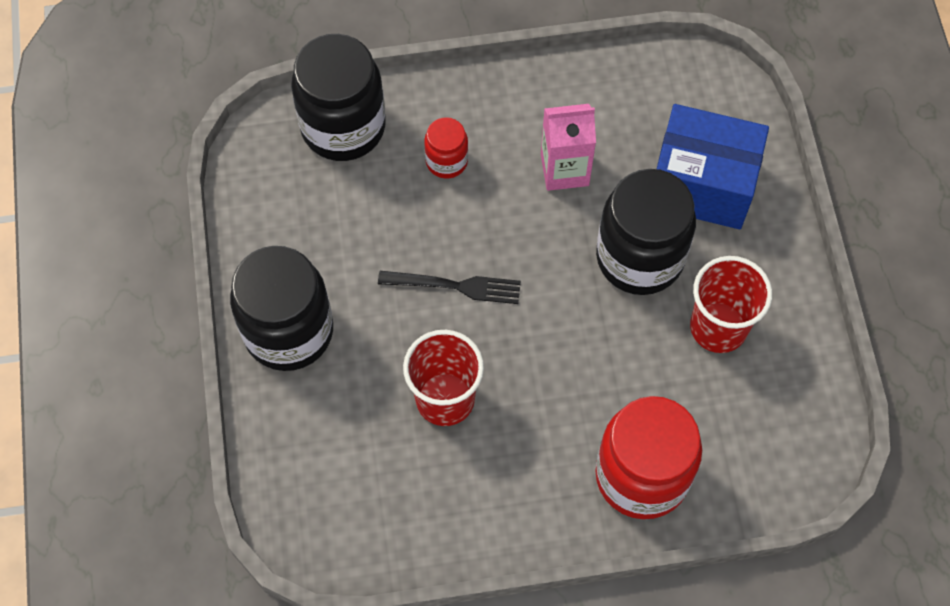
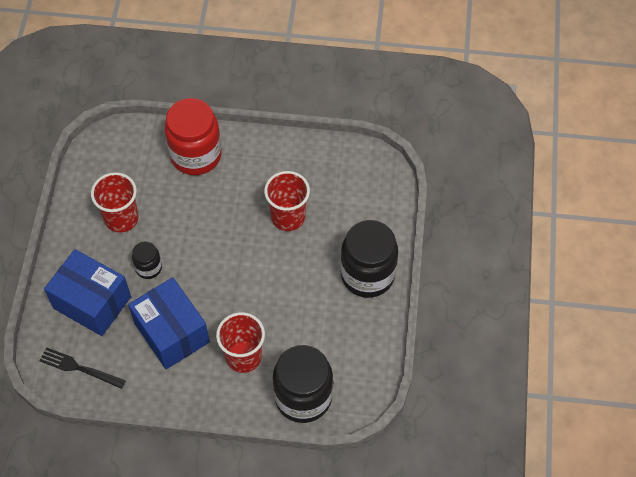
camera: 165 degrees left, 5 degrees down
black fork [378,271,521,304] -> black fork moved to [39,347,126,389]
red jar [424,117,468,179] -> red cup [216,312,265,373]
pink carton [541,104,596,191] -> blue box [128,277,210,369]
black jar [596,169,696,295] -> black jar [132,242,162,279], size x0.49

